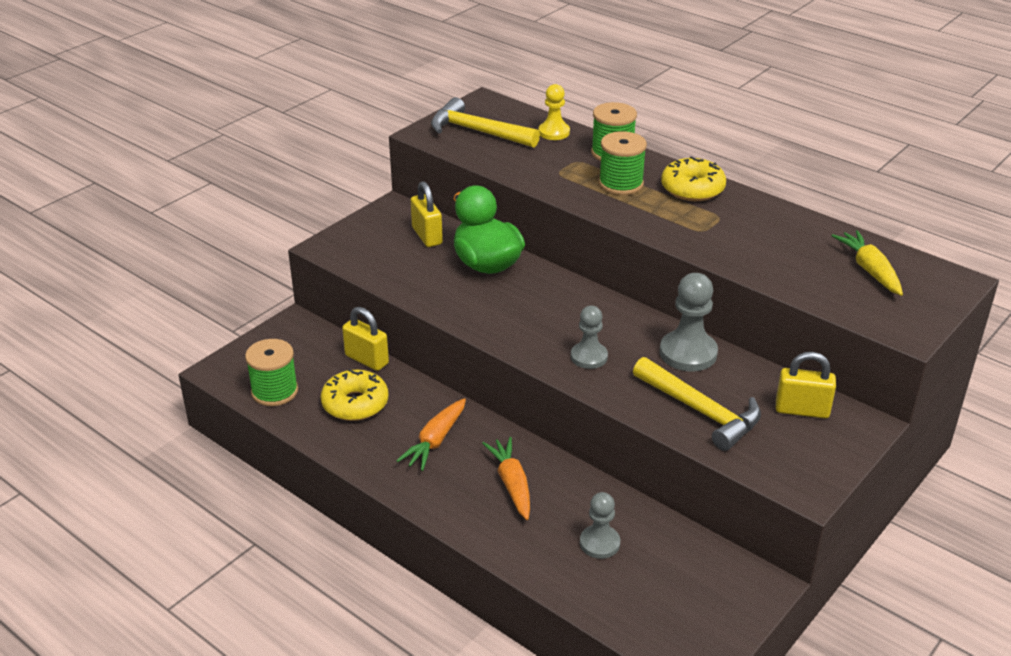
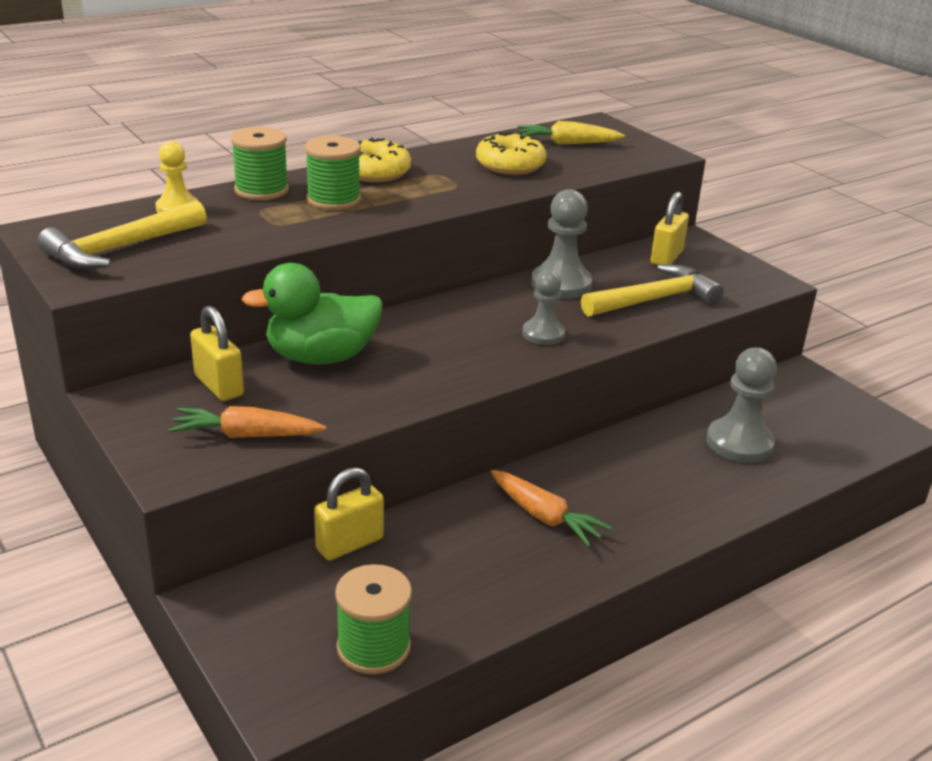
camera: 75 degrees left, 5 degrees down
yellow donut [321,369,388,421] -> yellow donut moved to [476,132,546,175]
yellow padlock [411,181,443,247] -> yellow padlock turned 60 degrees clockwise [190,306,244,401]
orange carrot [482,437,530,520] -> orange carrot moved to [169,406,326,438]
grey pawn [580,492,620,559] -> grey pawn [706,347,777,463], size x1.55

